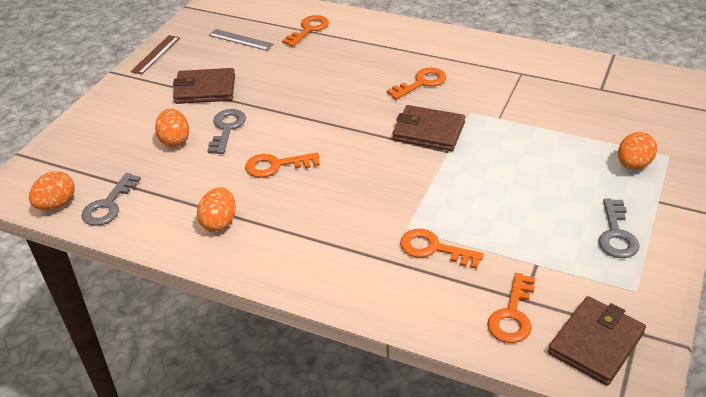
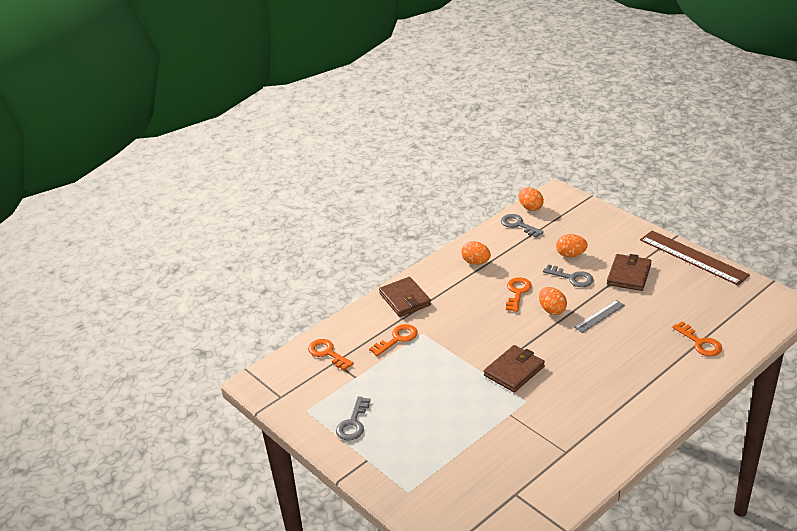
camera: 115 degrees right, 5 degrees down
brown ruler [130,35,180,75] -> brown ruler [640,231,750,285], size x1.96
grey ruler [209,29,274,51] -> grey ruler moved to [574,300,625,333]
orange key [387,68,446,100] -> none
brown wallet [548,296,646,386] -> brown wallet moved to [379,277,431,317]
grey key [598,199,640,258] -> grey key turned 105 degrees counterclockwise [336,396,371,440]
orange egg [618,132,657,170] -> orange egg moved to [539,287,567,315]

